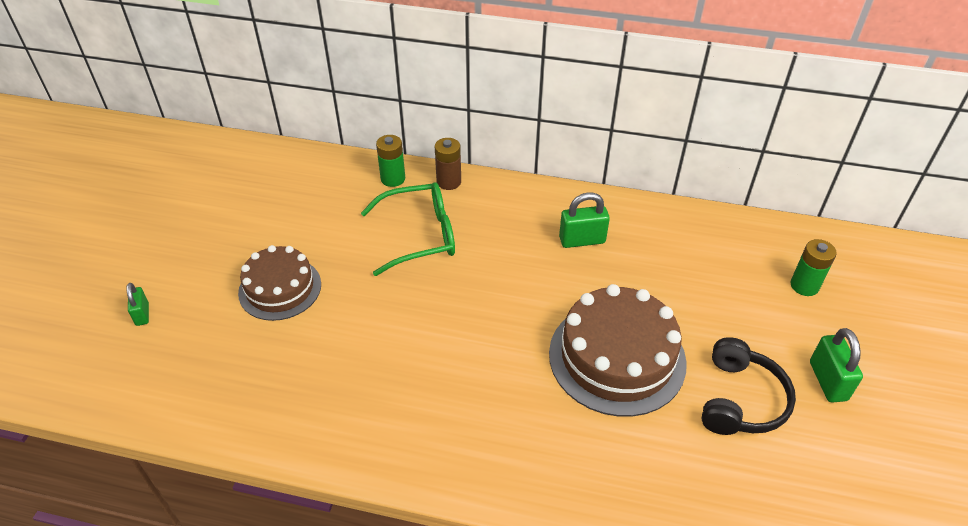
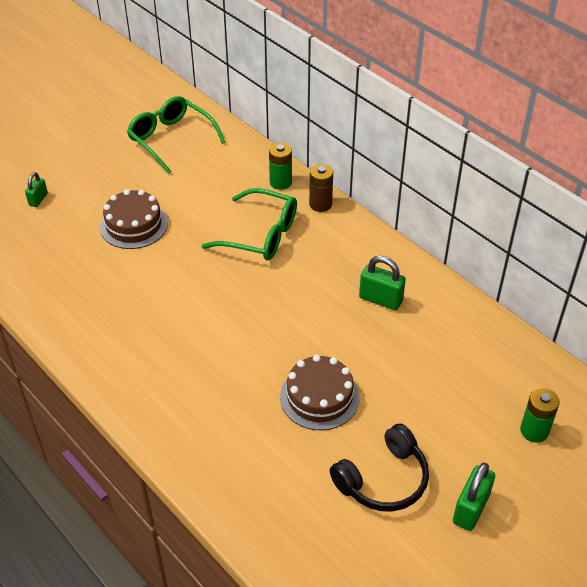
camera: 35 degrees right, 0 degrees up
brown cake [549,284,687,417] -> brown cake [280,355,360,430], size x0.65
none -> green glasses [127,96,225,174]

